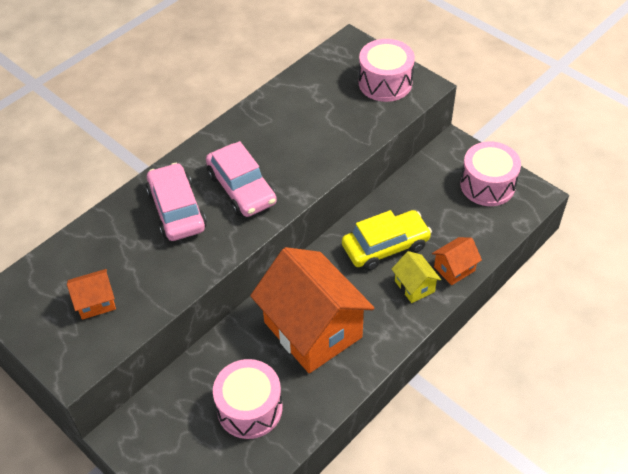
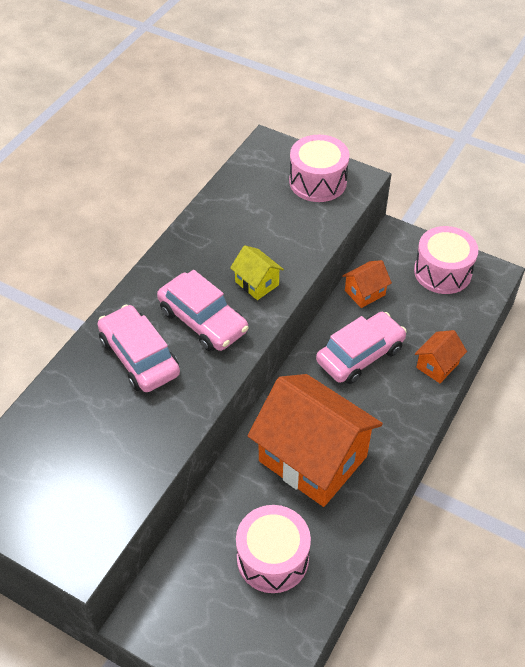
camera: 15 degrees left, 0 degrees up
orange house [67,269,116,320] -> orange house moved to [342,260,392,308]
yellow car [342,210,432,271] -> pink car [316,312,407,384]
yellow house [392,251,441,303] -> yellow house moved to [230,245,284,300]

